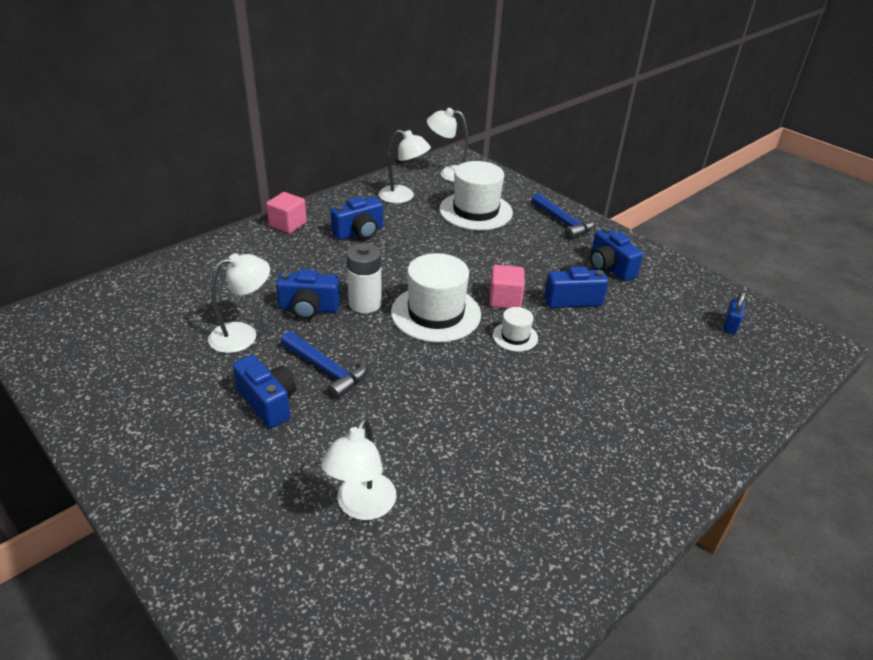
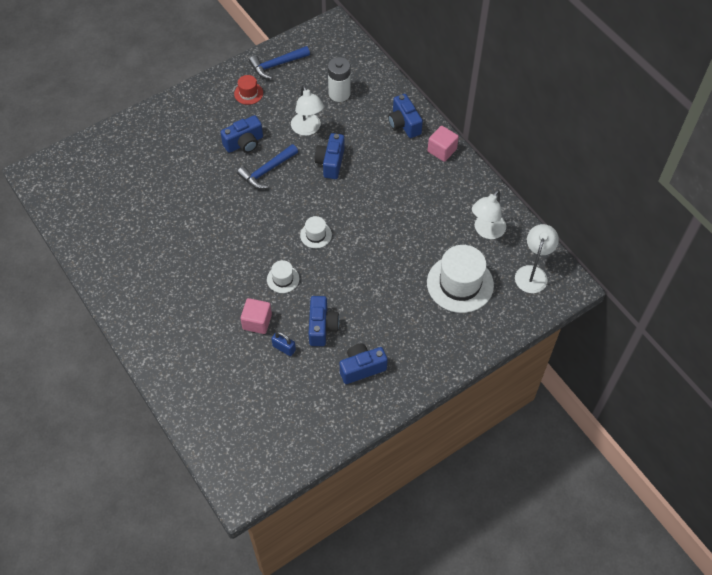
camera: 100 degrees right, 20 degrees up
white lamp [321,417,397,520] -> none
blue camera [330,197,383,240] -> blue camera moved to [388,94,423,138]
white battery [346,243,382,313] -> white battery moved to [328,57,350,102]
white hat [391,253,481,343] -> white hat [300,216,332,248], size x0.49
pink cube [489,265,525,308] -> pink cube moved to [240,298,272,334]
blue hammer [532,193,595,240] -> blue hammer moved to [249,46,310,79]
blue padlock [723,291,745,334] -> blue padlock moved to [271,331,296,356]
none -> red hat [234,75,263,105]

